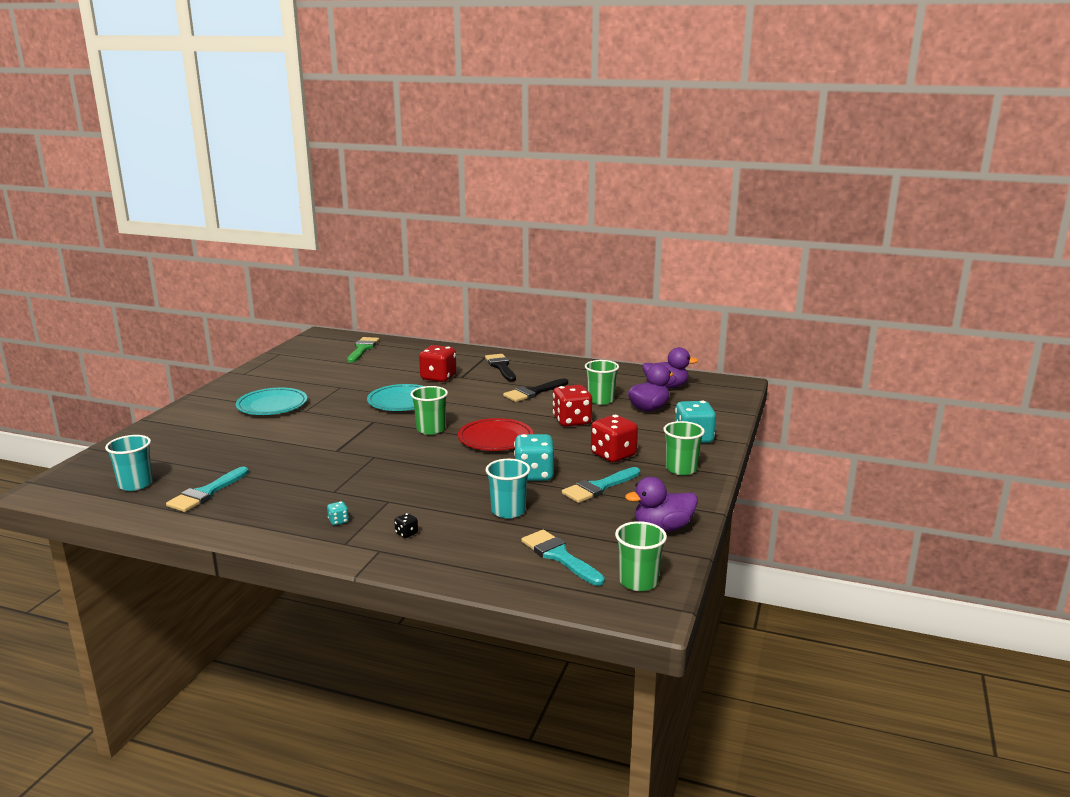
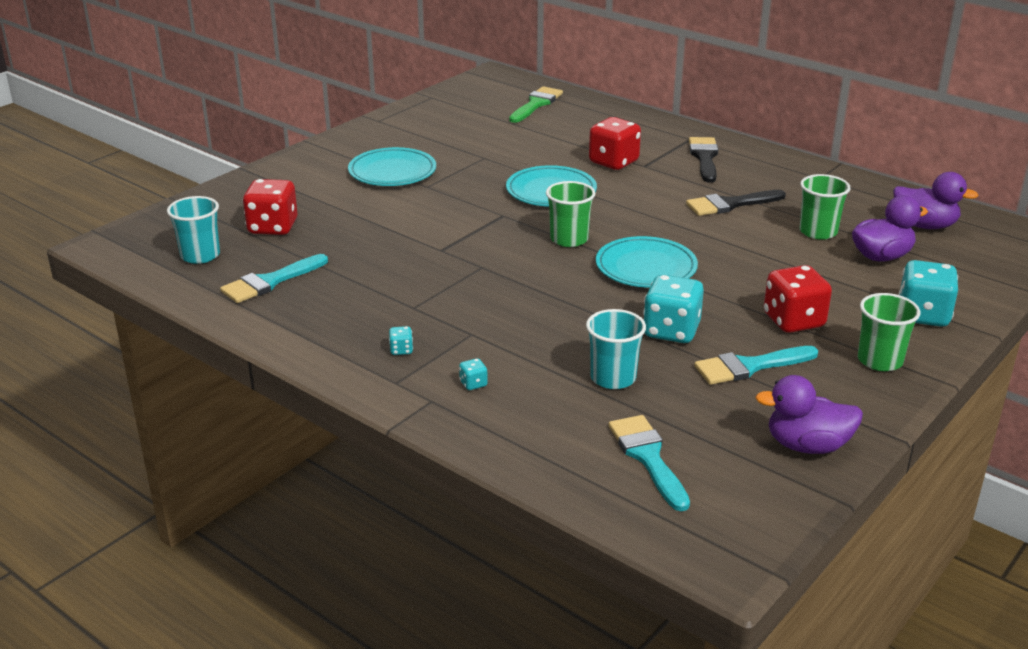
camera: 20 degrees right, 10 degrees up
black dice [394,513,418,538] -> turquoise dice [459,358,488,390]
red plate [458,418,533,451] -> turquoise plate [596,236,698,288]
red dice [553,385,592,427] -> red dice moved to [243,179,298,235]
green cup [615,521,667,591] -> none

